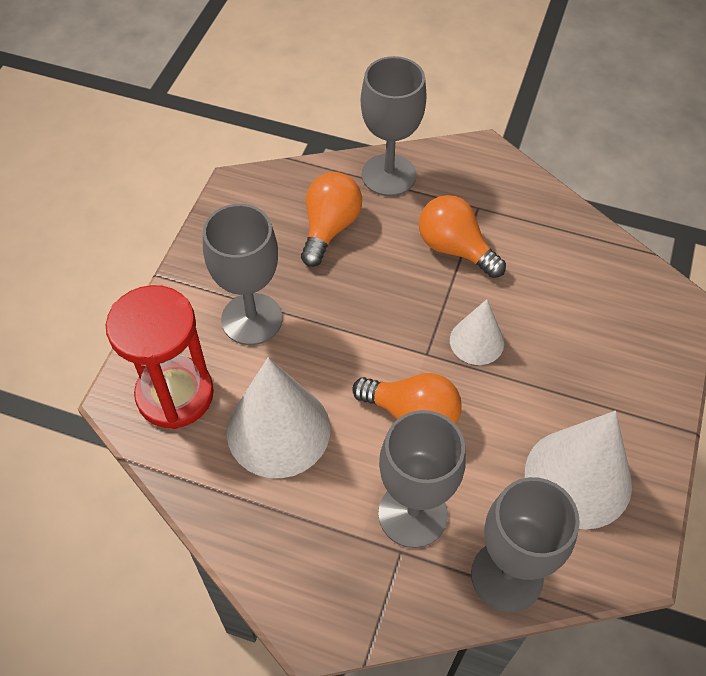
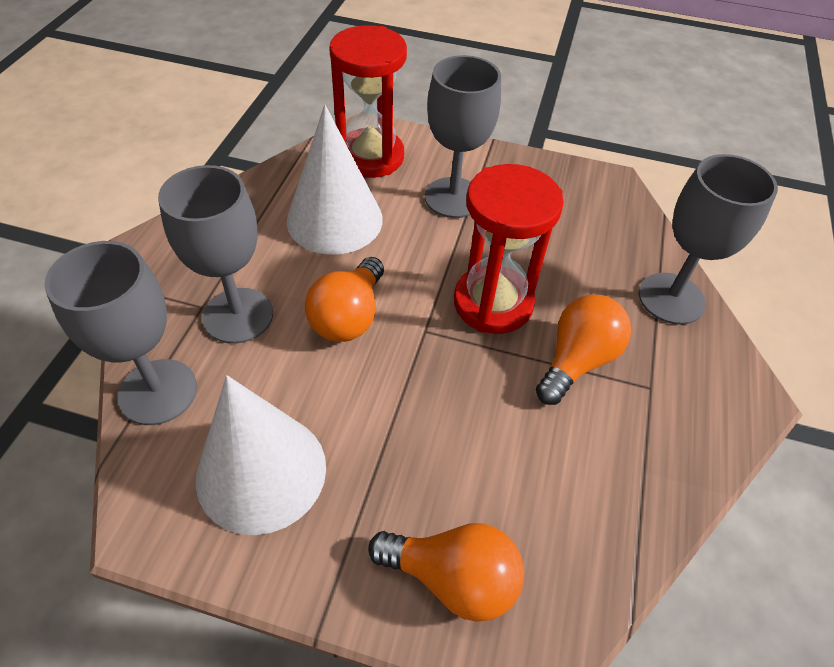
camera: 85 degrees right, 5 degrees down
orange light bulb [301,172,362,267] -> orange light bulb moved to [368,523,524,622]
white cone [450,299,504,365] -> none
none -> red hourglass [454,164,564,334]

